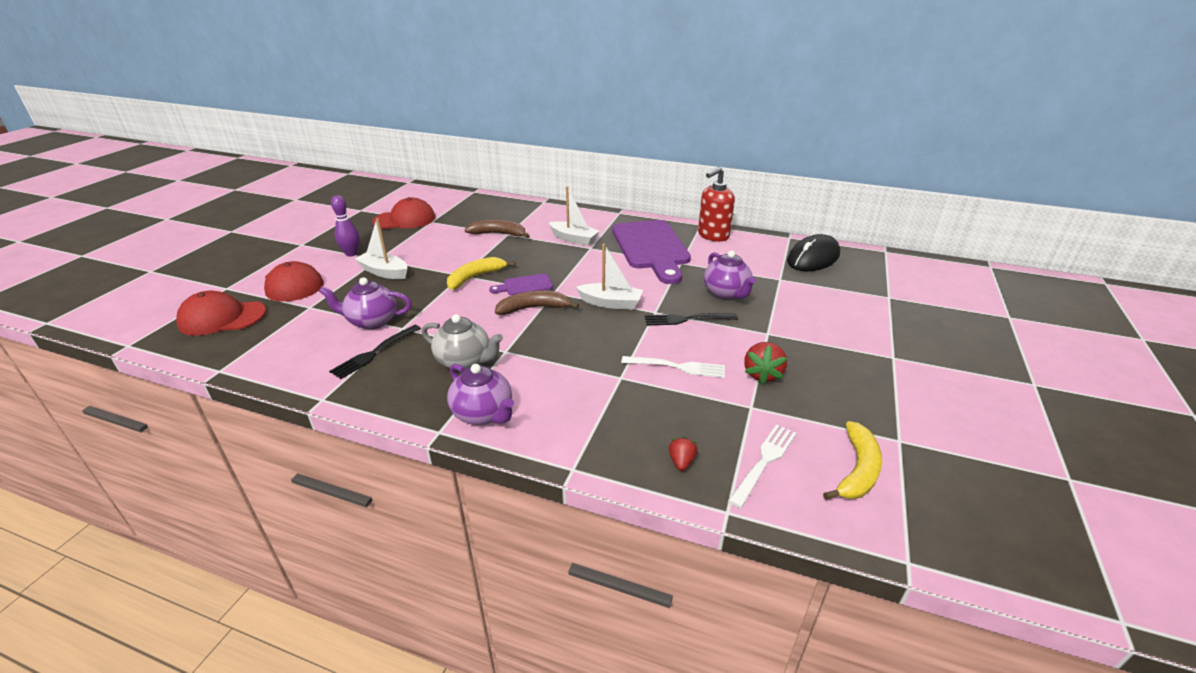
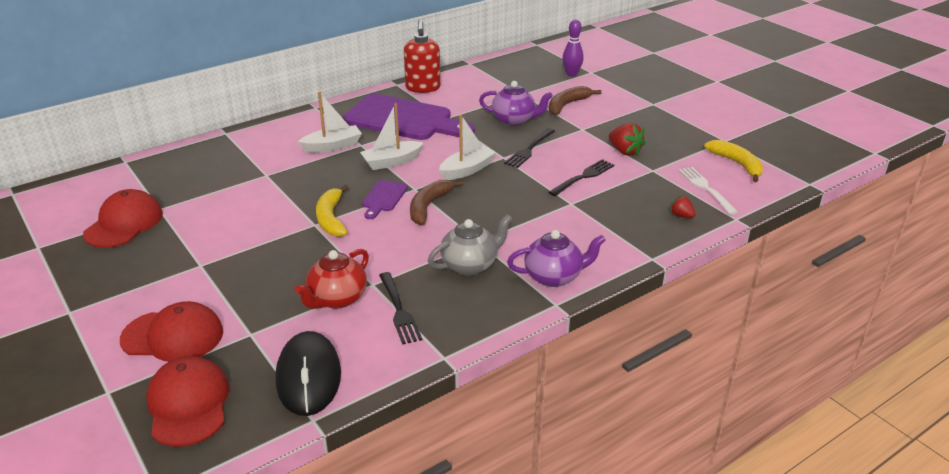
camera: 55 degrees left, 0 degrees up
red cap [176,291,266,336] -> red cap turned 135 degrees clockwise [146,356,229,447]
purple teapot [319,277,412,329] -> red teapot [295,249,369,309]
purple bowling pin [331,195,360,257] -> purple bowling pin moved to [562,20,584,77]
white boat [355,218,407,279] -> white boat moved to [360,103,424,170]
brown banana [465,220,530,238] -> brown banana moved to [549,86,601,115]
white fork [621,356,725,378] -> black fork [549,159,614,196]
black mouse [787,234,840,271] -> black mouse moved to [275,331,341,416]

